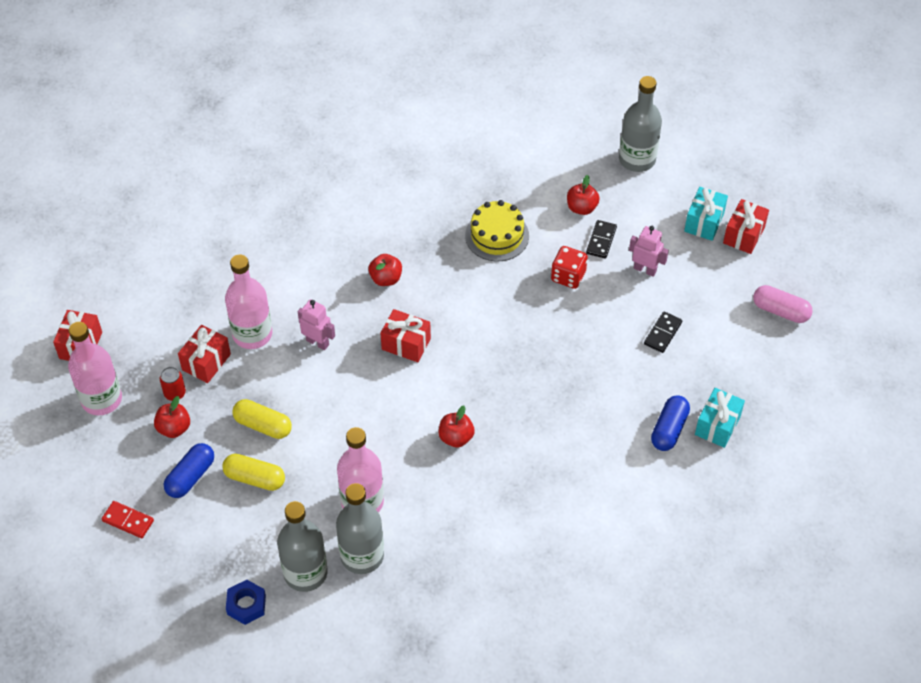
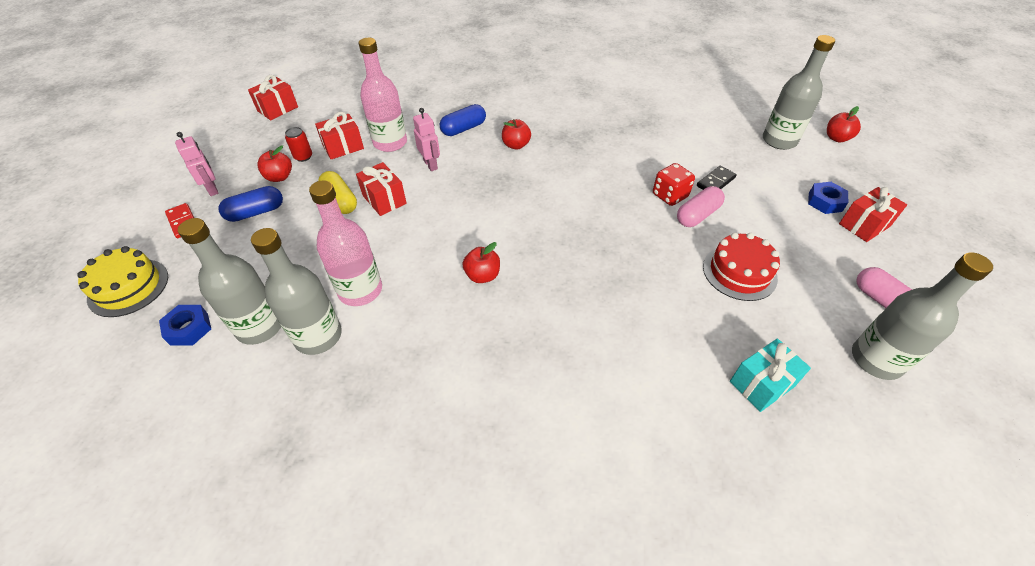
camera: 30 degrees right, 5 degrees down
pink bottle [68,322,122,415] -> none
yellow capsule [222,454,285,491] -> none
red gift [381,309,431,362] -> red gift moved to [356,162,407,216]
yellow cake [465,200,529,261] -> yellow cake moved to [77,246,168,317]
red apple [567,175,600,215] -> red apple moved to [827,106,861,142]
pink robot [629,226,669,277] -> pink robot moved to [175,132,219,196]
black domino [644,311,682,353] -> red cake [703,233,780,301]
blue capsule [651,395,690,451] -> blue capsule moved to [440,104,486,136]
turquoise gift [684,187,728,241] -> blue nut [808,182,848,214]
none -> pink capsule [677,186,725,227]
none -> grey bottle [852,252,993,380]

